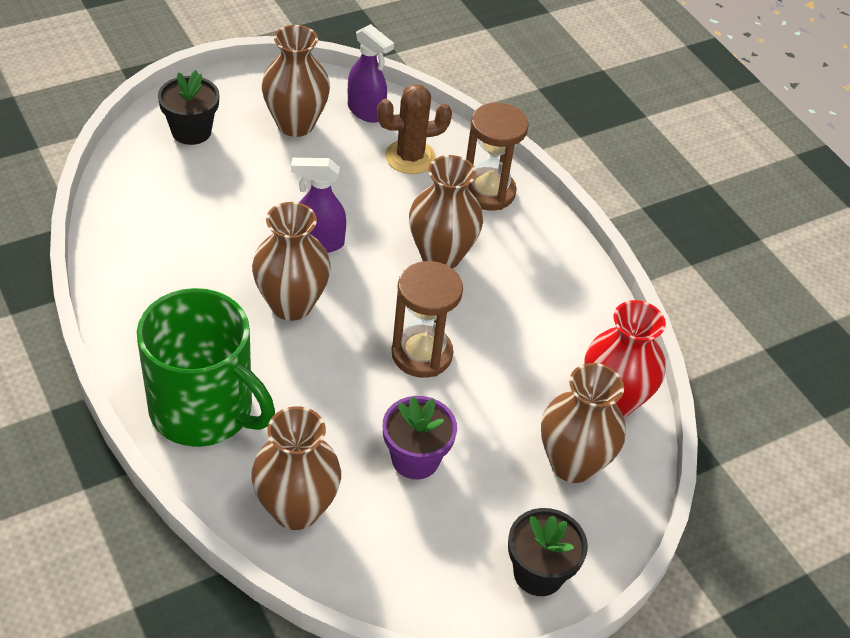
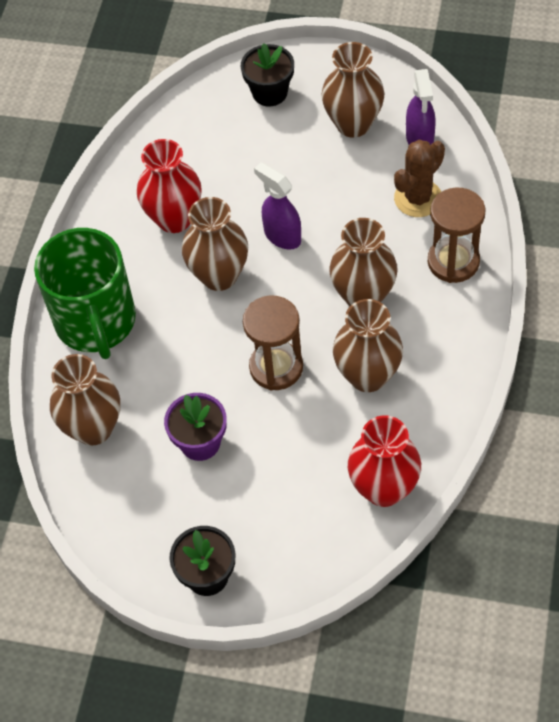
camera: 50 degrees right, 10 degrees up
brown cactus [377,84,452,174] -> brown cactus turned 75 degrees counterclockwise [394,140,445,217]
brown vase [541,363,626,483] -> brown vase moved to [333,299,403,392]
none -> red vase [137,139,202,233]

